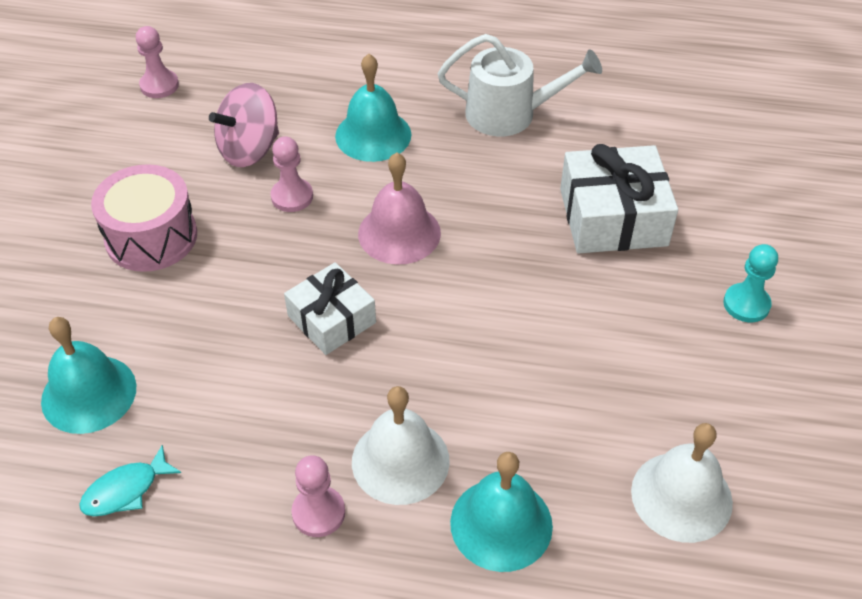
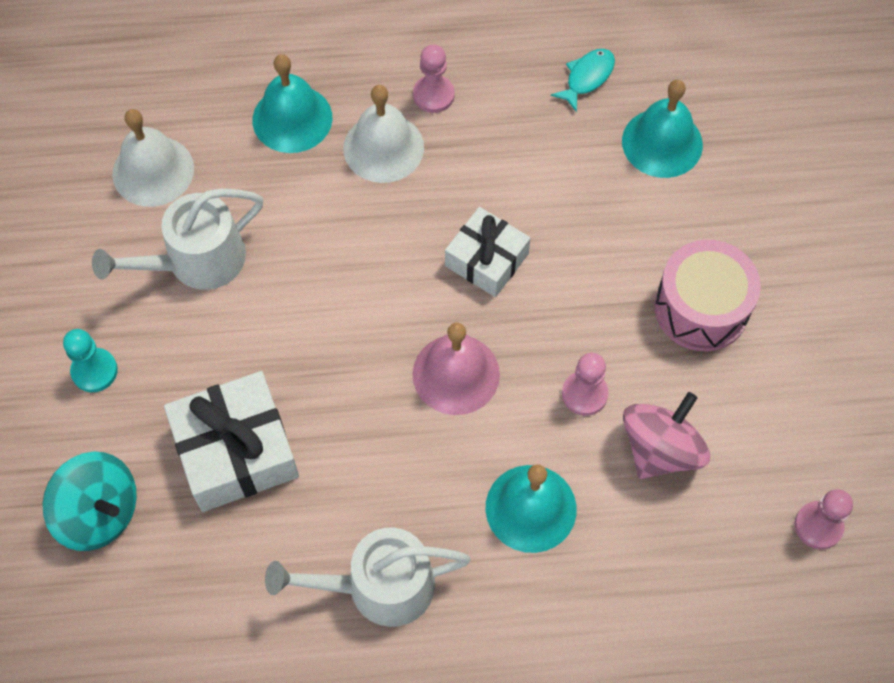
camera: 165 degrees right, 15 degrees up
none -> turquoise spinning top [43,452,137,551]
none -> white watering can [92,189,263,290]

